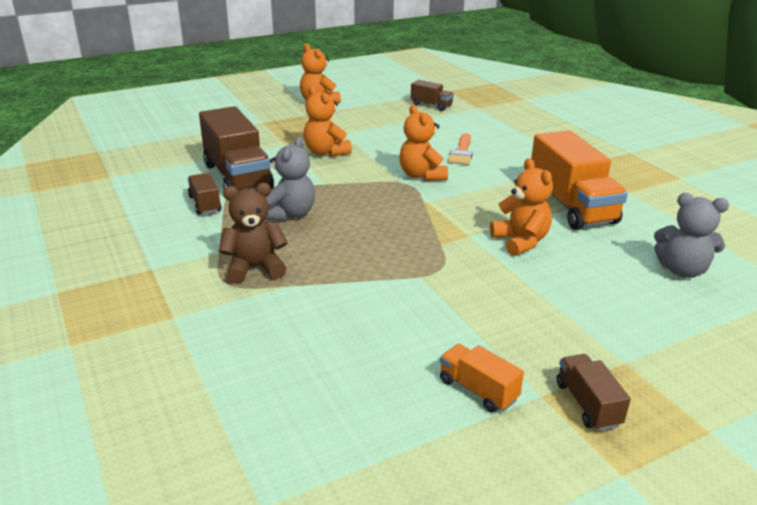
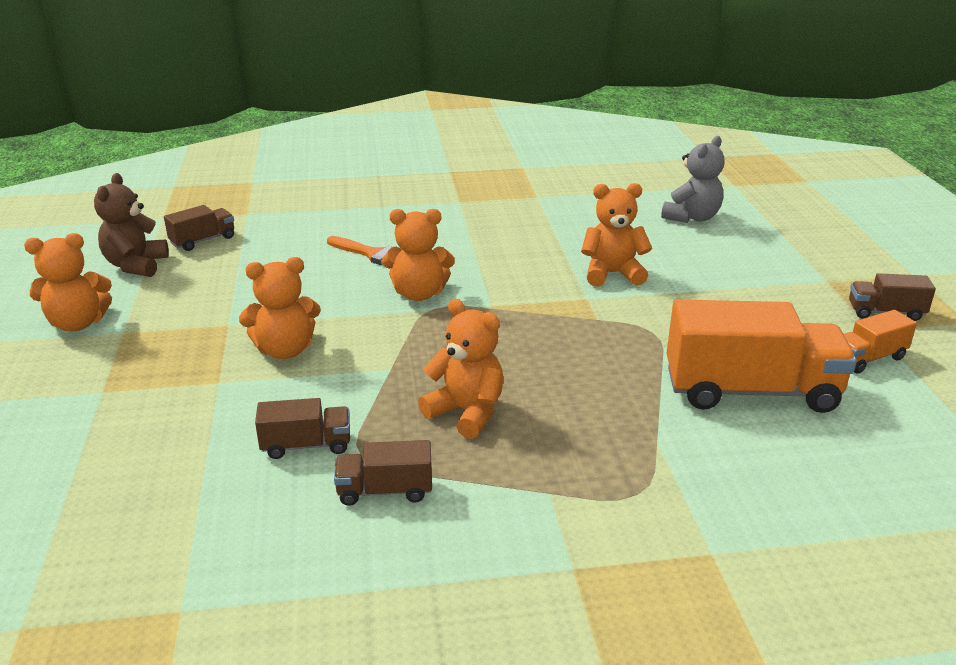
camera: 70 degrees left, 0 degrees up
brown truck [199,106,274,191] -> brown truck [255,398,350,459], size x0.49
brown teddy bear [219,183,288,284] -> brown teddy bear moved to [94,173,169,277]
grey teddy bear [265,137,315,221] -> orange teddy bear [418,299,504,439]
orange truck [531,130,628,230] -> orange truck moved to [667,299,857,413]

